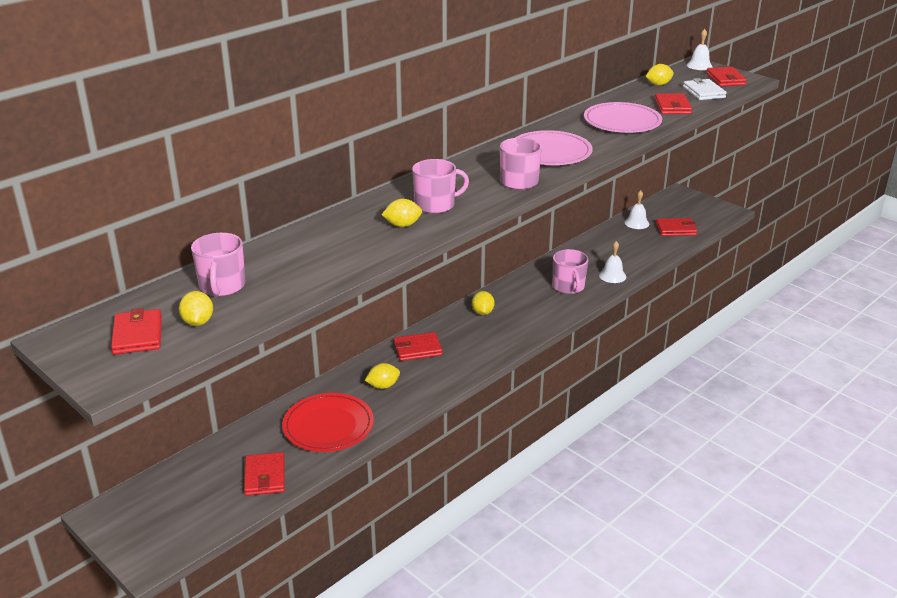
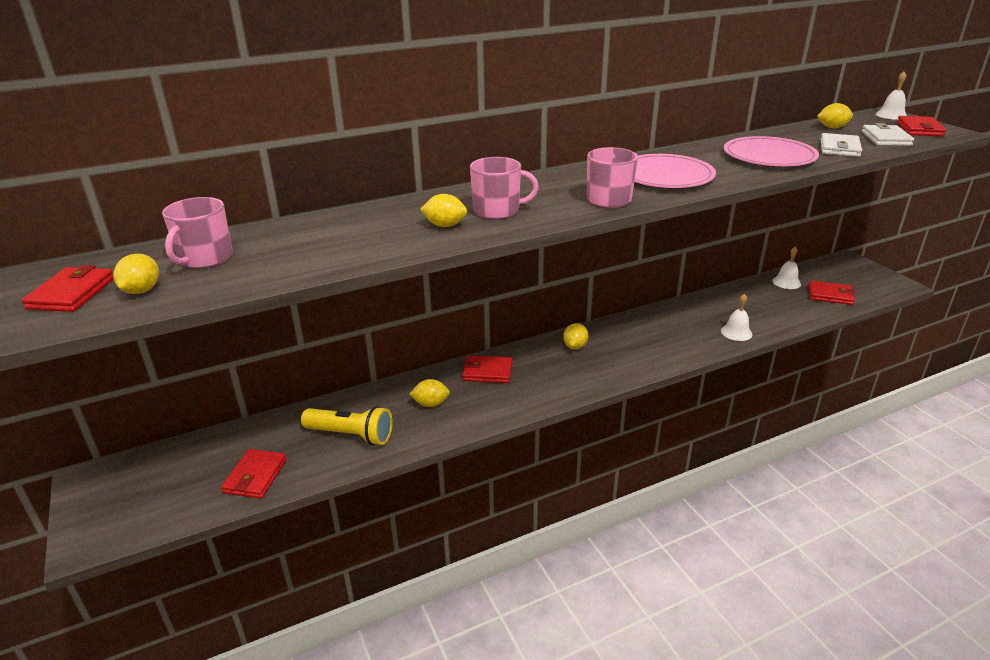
camera: 20 degrees right, 0 degrees up
red plate [282,393,374,452] -> yellow flashlight [301,406,393,446]
pink mug [553,249,588,294] -> none
red wallet [655,94,692,114] -> white wallet [820,133,862,157]

